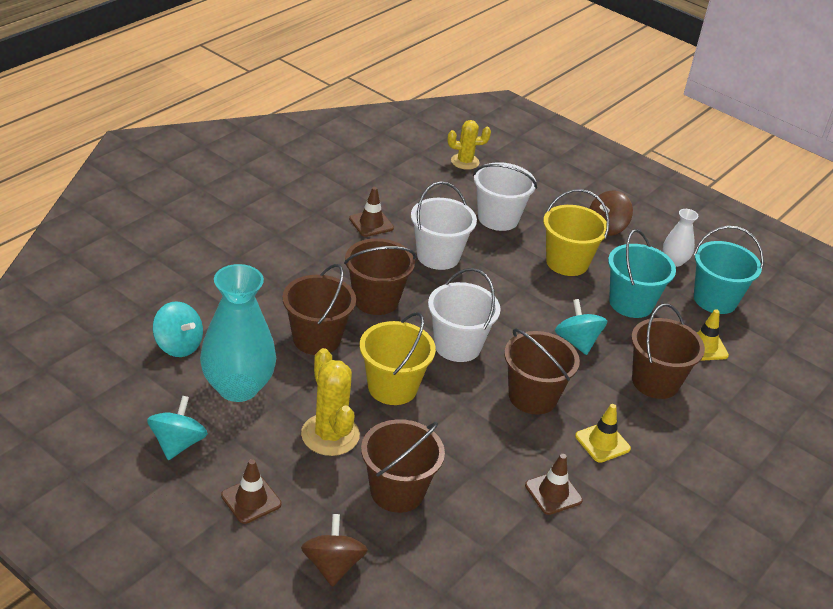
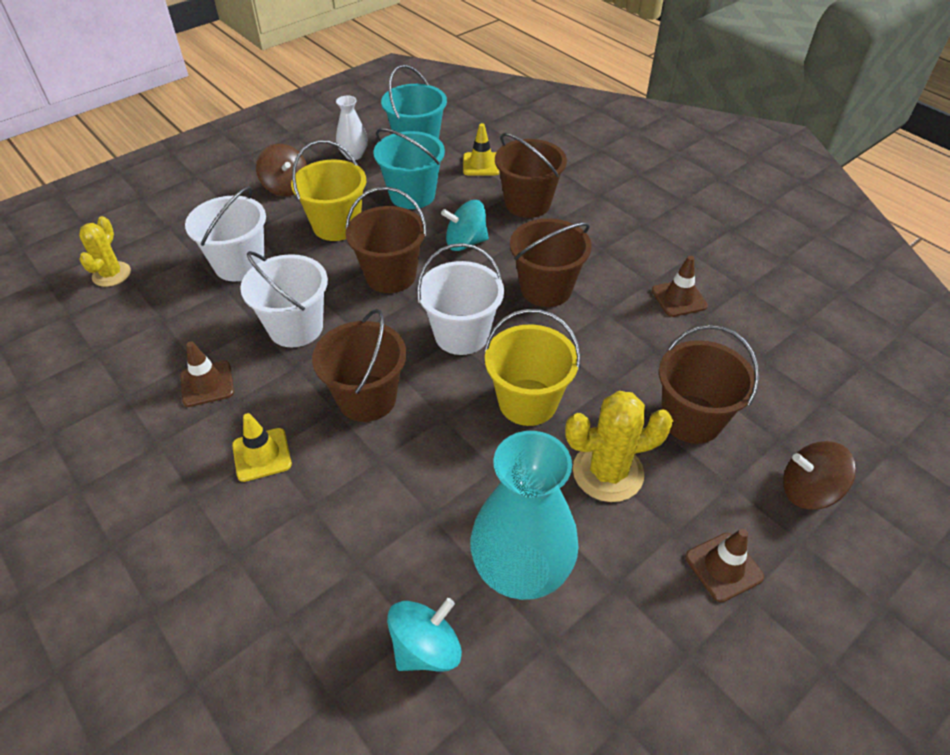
camera: 75 degrees left, 10 degrees up
turquoise spinning top [147,396,208,460] -> none
brown bucket [282,264,356,355] -> brown bucket moved to [345,187,427,293]
yellow traffic cone [575,404,631,463] -> yellow traffic cone moved to [232,413,292,482]

